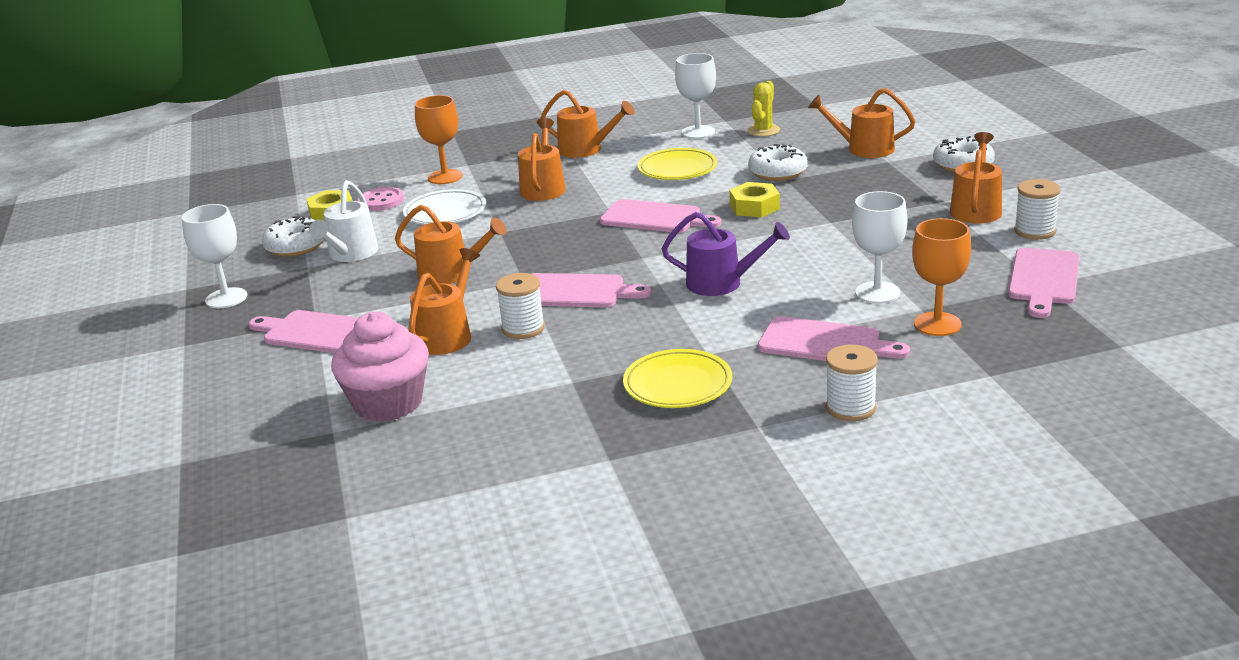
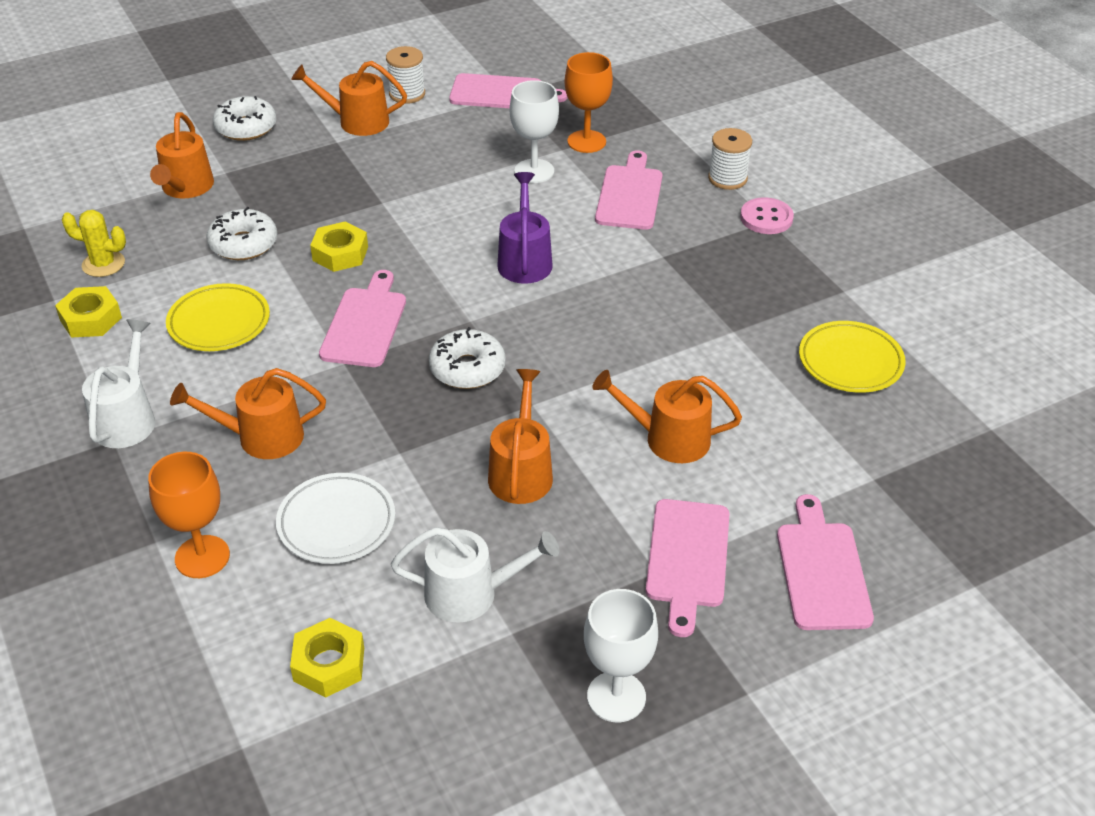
camera: 105 degrees left, 15 degrees up
white donut [262,216,324,257] -> white donut moved to [429,327,506,389]
pink cupcake [331,312,429,422] -> none
pink button [358,187,404,211] -> pink button moved to [740,197,794,234]
white spool [496,273,545,339] -> none
pink cutting board [532,273,651,307] -> pink cutting board moved to [777,494,874,630]
orange watering can [540,90,634,158] -> white watering can [82,319,155,448]
yellow plate [623,349,732,408] -> yellow plate moved to [799,321,906,393]
white goblet [675,53,716,139] -> yellow nut [55,286,122,337]

